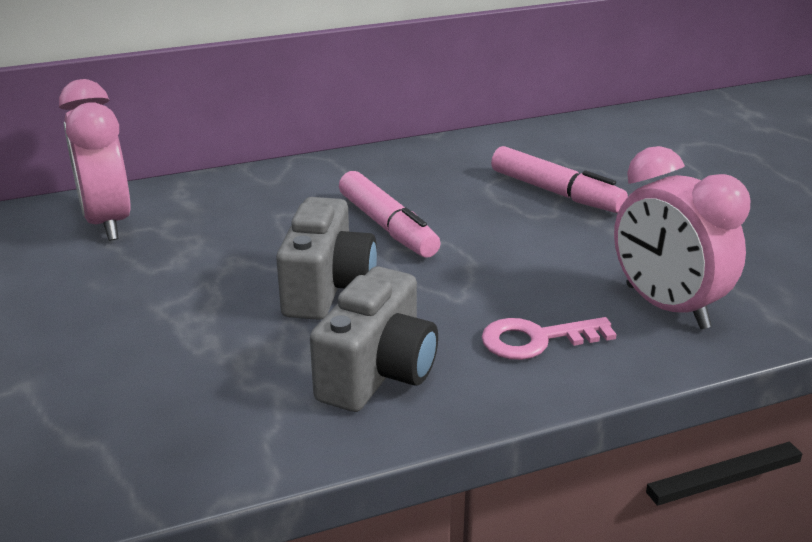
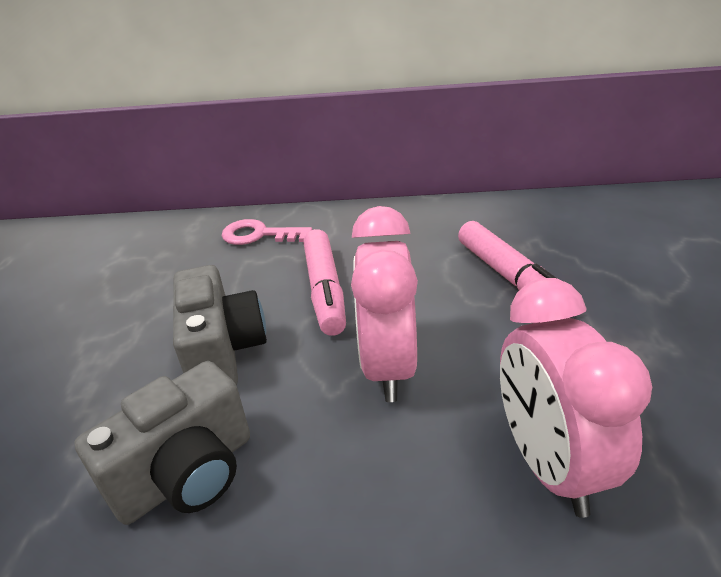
camera: 25 degrees right, 5 degrees up
pink clock [59,79,131,241] -> pink clock moved to [351,206,418,402]
grey camera [276,197,377,320] -> grey camera turned 45 degrees counterclockwise [173,265,267,385]
pink key [482,317,617,360] -> pink key moved to [222,219,313,245]

